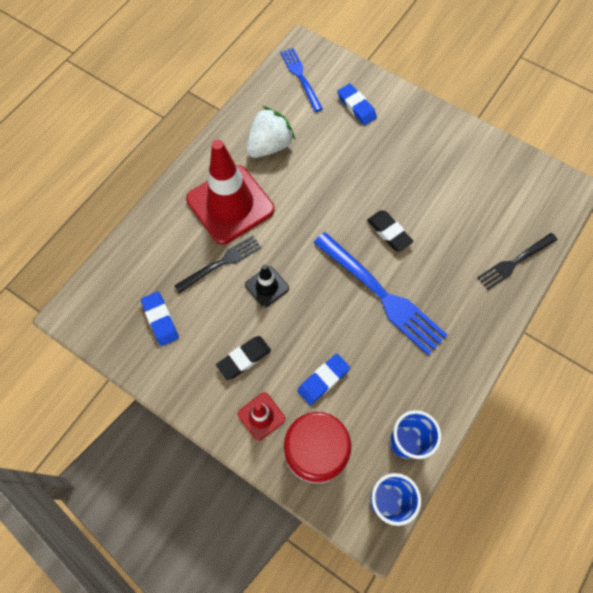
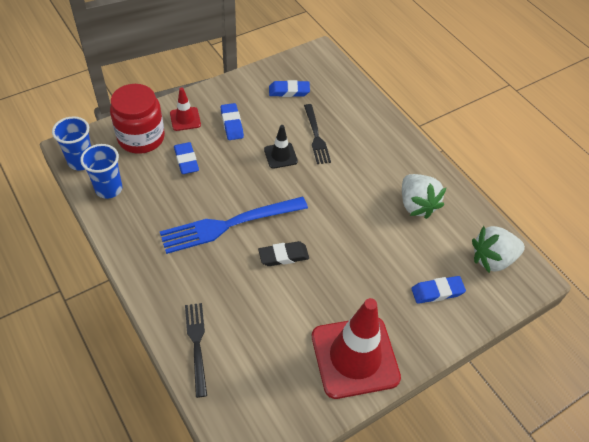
camera: 110 degrees right, 15 degrees down
red traffic cone [186,140,275,245] -> red traffic cone moved to [312,298,401,399]
black eraser [216,336,271,380] -> blue eraser [221,103,244,140]
blue fork [280,48,323,112] -> white strawberry [472,226,525,273]

